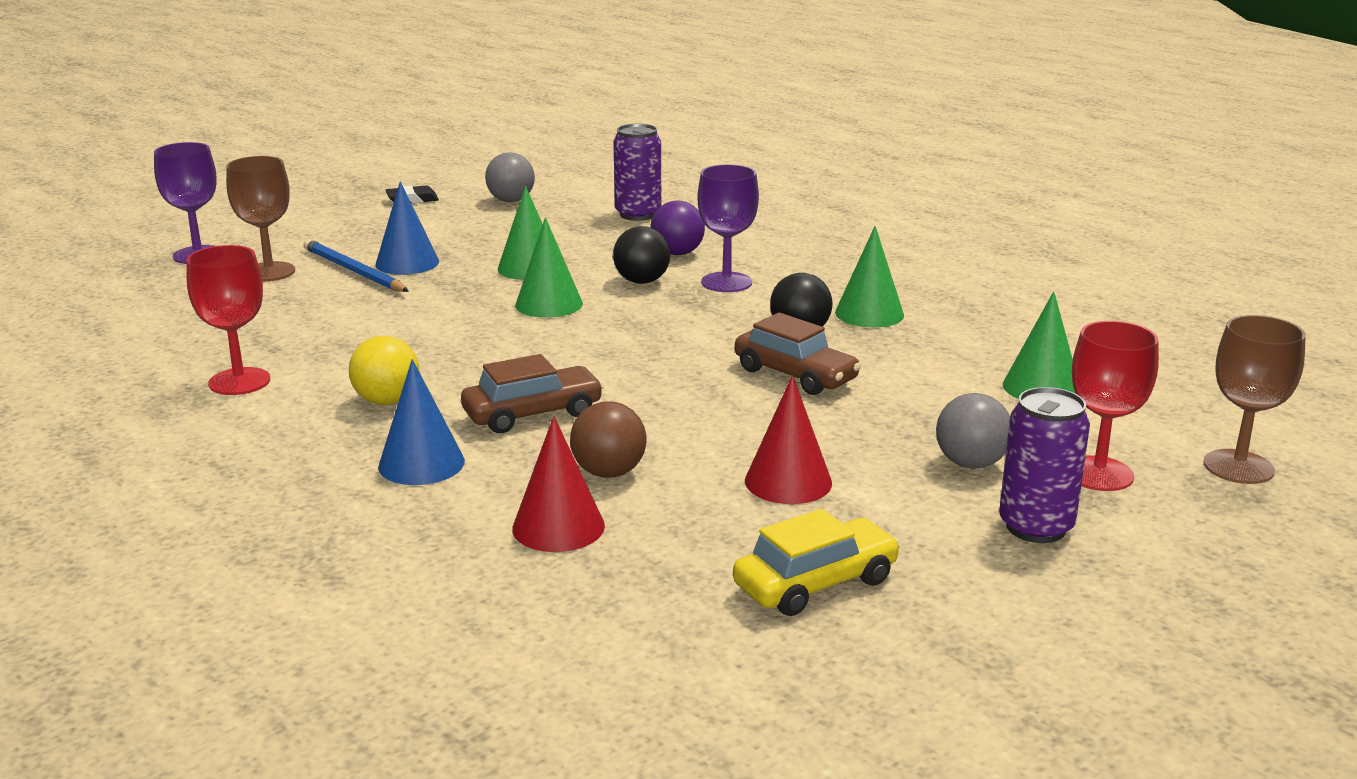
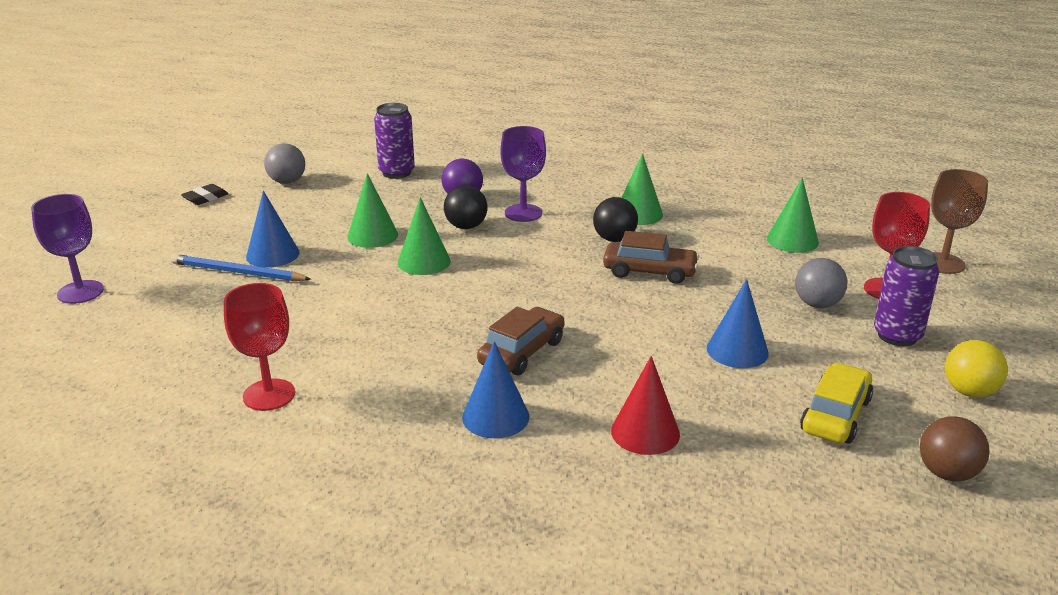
camera: 30 degrees left, 5 degrees up
brown goblet [226,156,295,281] -> none
yellow ball [349,336,419,405] -> yellow ball moved to [945,340,1008,398]
brown ball [570,401,646,478] -> brown ball moved to [920,416,990,481]
red cone [745,375,832,504] -> blue cone [707,279,769,368]

